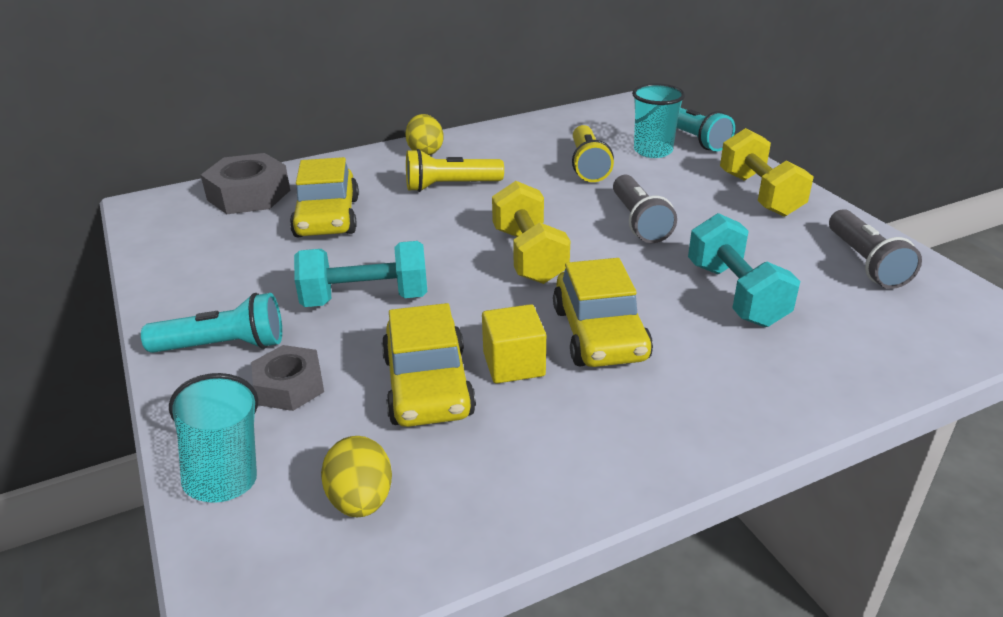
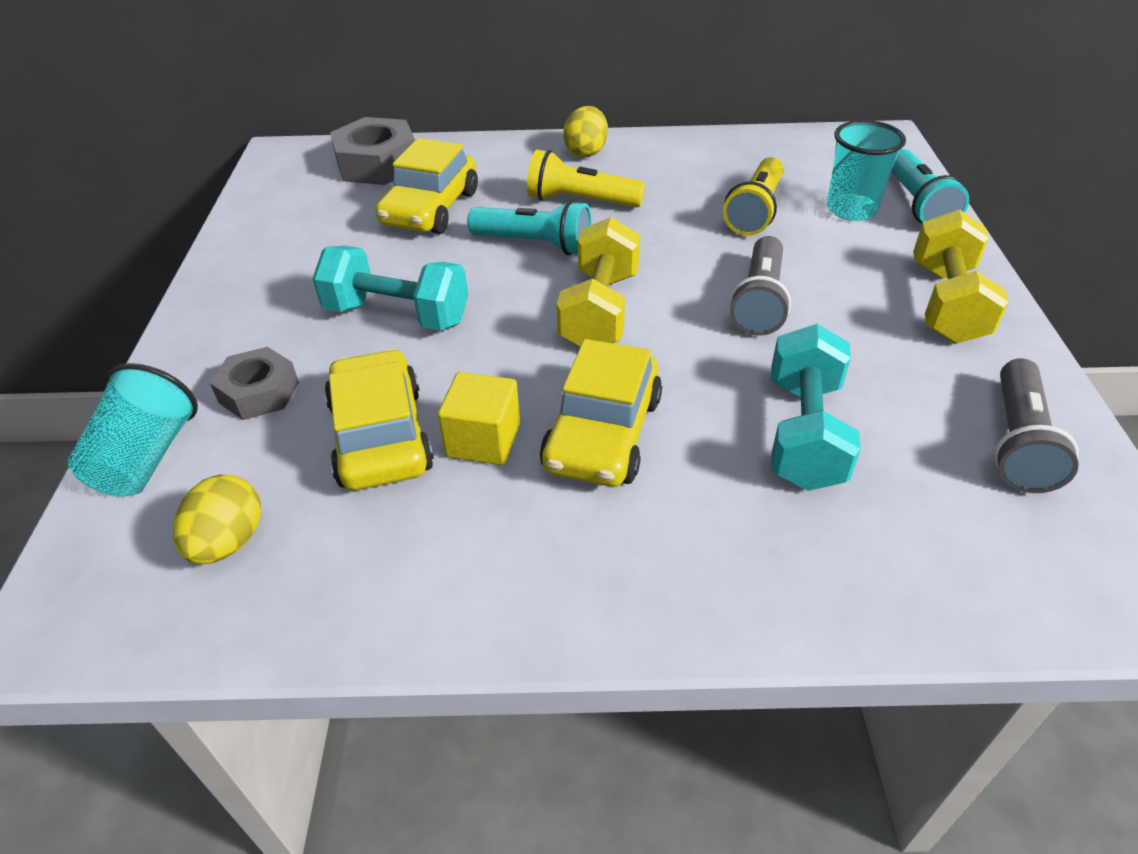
camera: 25 degrees right, 10 degrees up
turquoise flashlight [141,293,282,353] -> turquoise flashlight moved to [467,200,592,255]
yellow car [381,303,476,427] -> yellow car turned 150 degrees clockwise [324,349,434,490]

